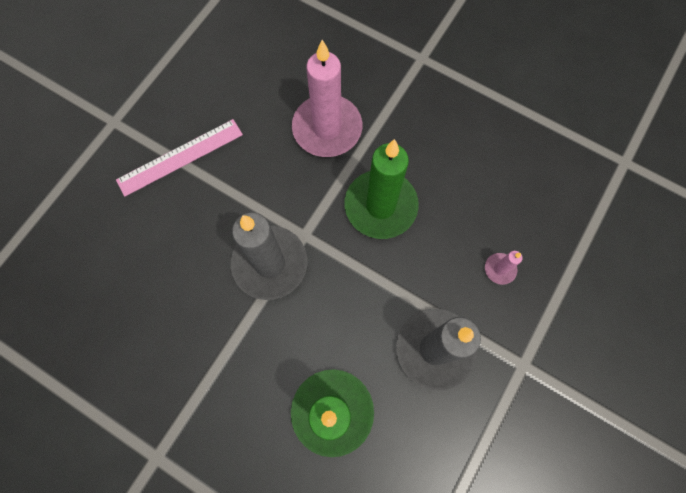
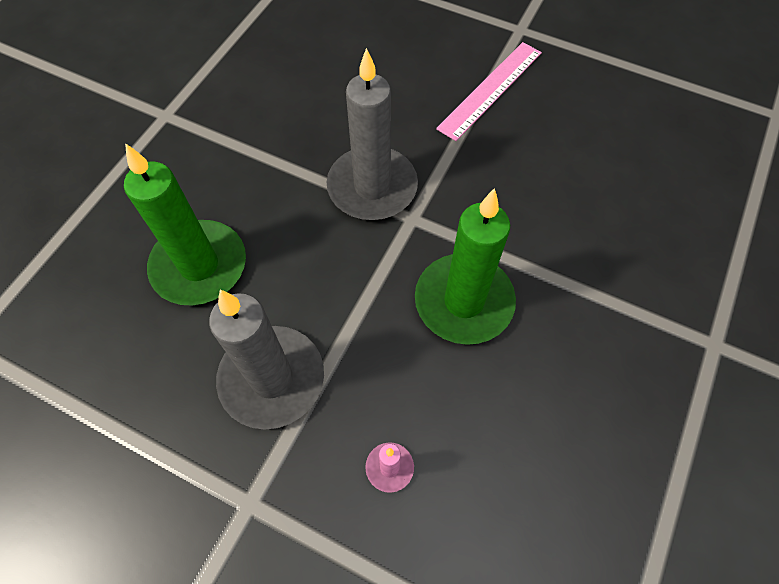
camera: 85 degrees right, 10 degrees down
pink ruler [116,119,243,197] -> pink ruler turned 75 degrees clockwise [436,42,542,141]
pink candle [292,40,362,157] -> none

